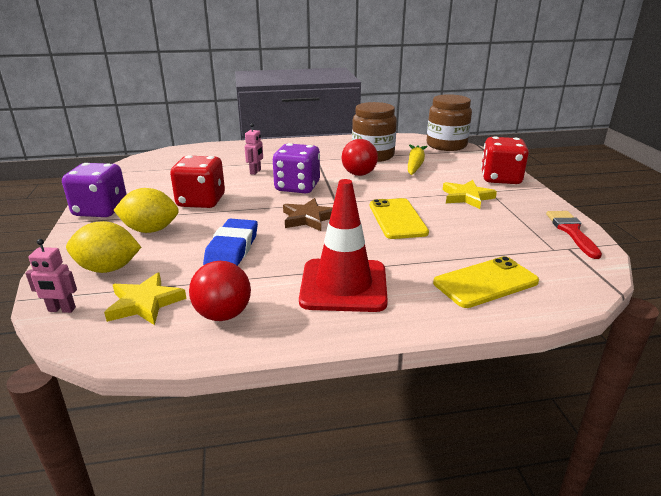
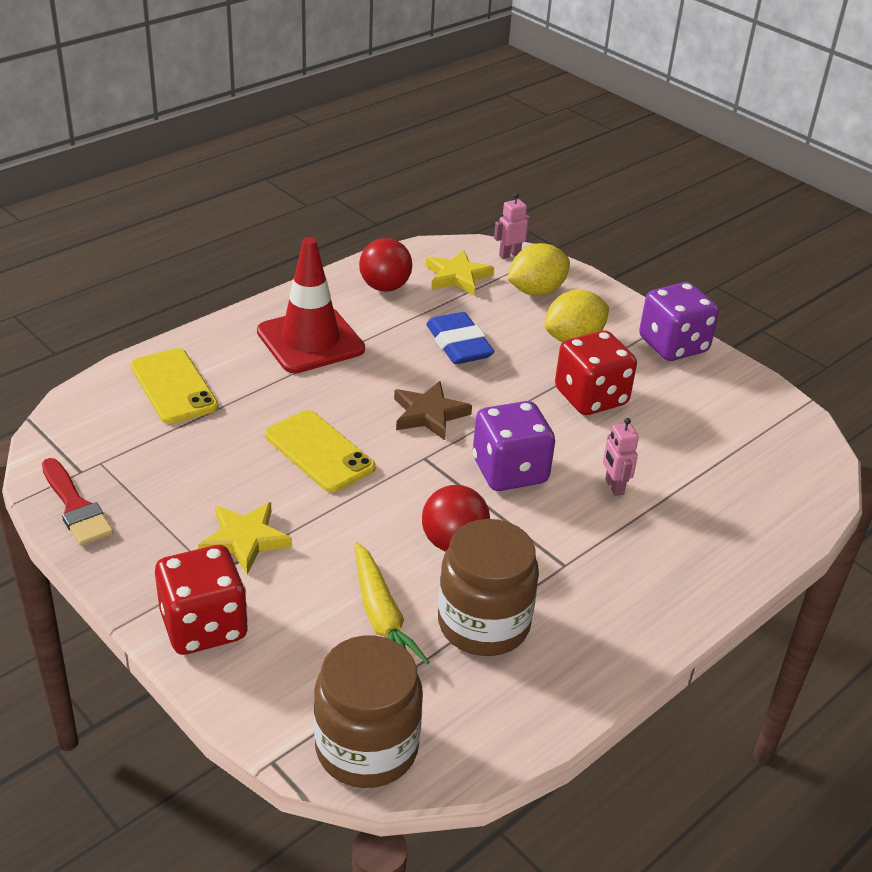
camera: 145 degrees right, 10 degrees up
yellow phone [433,256,539,308] -> yellow phone turned 60 degrees counterclockwise [130,348,218,424]

